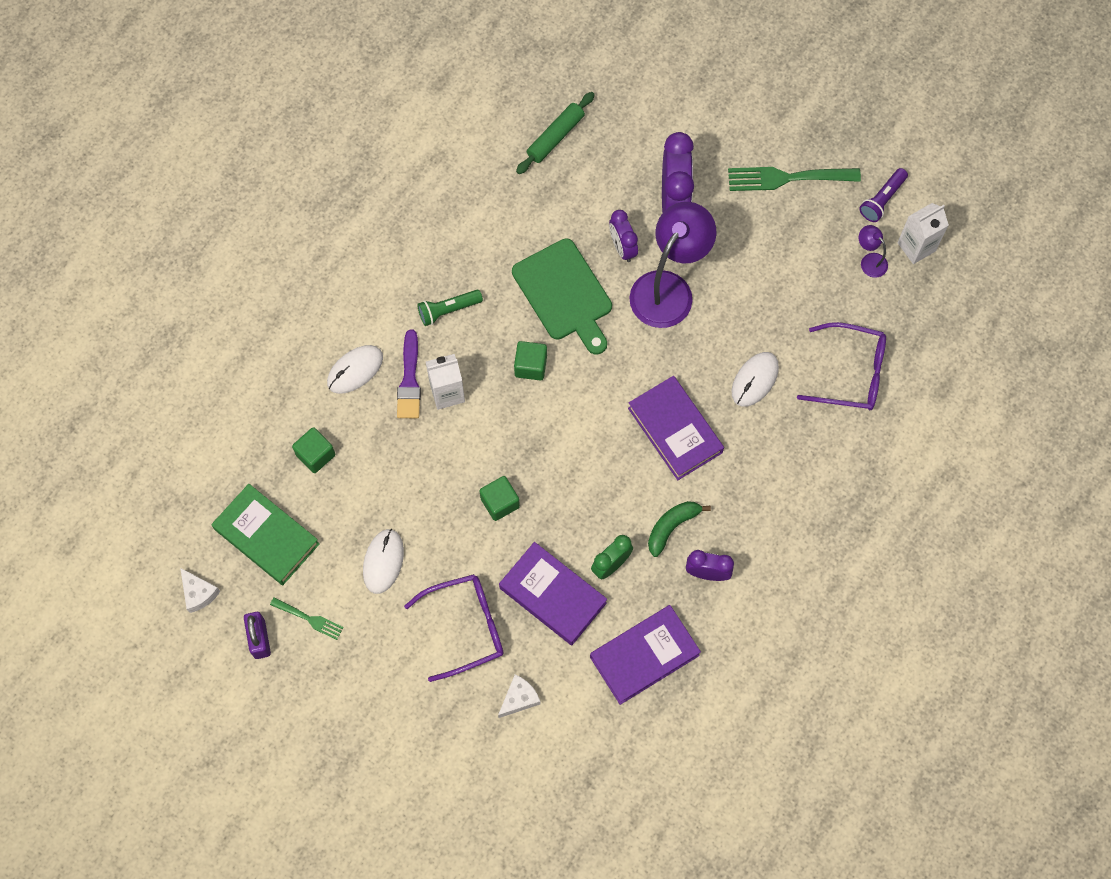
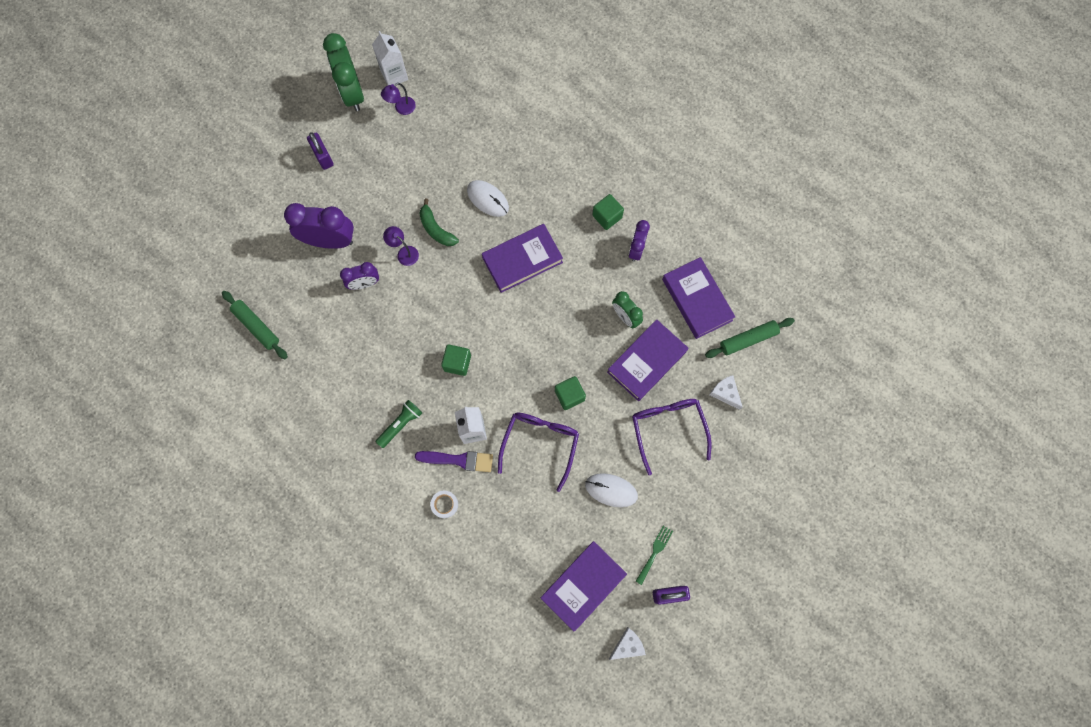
camera: 85 degrees left, 5 degrees up
green book [211,484,320,585] -> purple book [541,541,627,632]
green cube [292,427,335,473] -> green cube moved to [592,194,624,230]
white mouse [327,345,383,394] -> white tape [430,491,458,518]
green flashlight [417,290,483,326] -> green flashlight turned 120 degrees counterclockwise [376,400,422,448]
green cutting board [512,239,612,355] -> none
purple lamp [629,202,716,328] -> purple lamp [383,226,419,266], size x0.43
green banana [648,501,711,557] -> green banana moved to [419,199,459,246]
green fork [728,167,861,191] -> purple padlock [307,132,334,170]
purple glasses [797,322,886,410] -> purple glasses moved to [498,413,579,492]
purple flashlight [859,168,908,222] -> green clock [323,33,364,111]
none -> green rolling pin [705,318,795,358]

